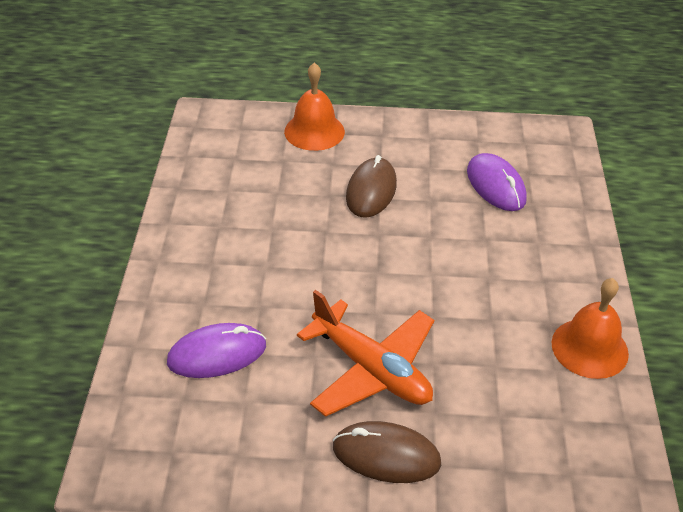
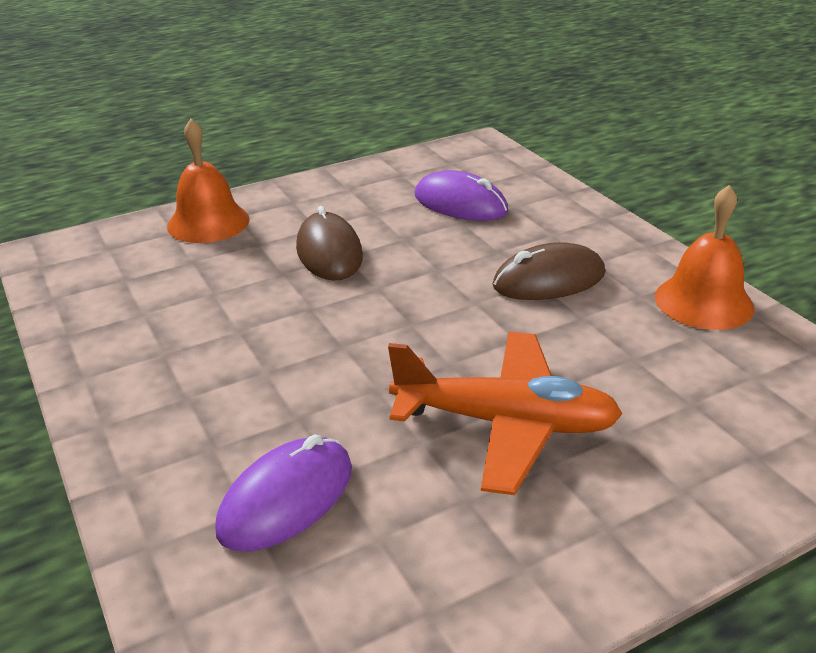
camera: 30 degrees left, 10 degrees down
brown mouse [333,421,441,483] -> brown mouse moved to [492,242,605,300]

